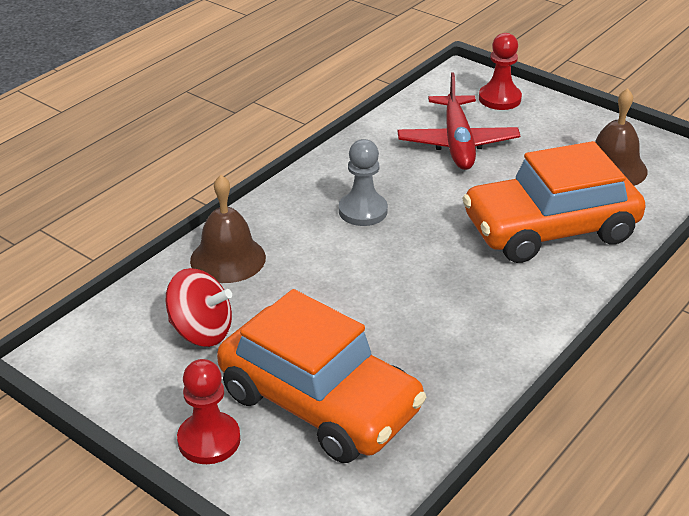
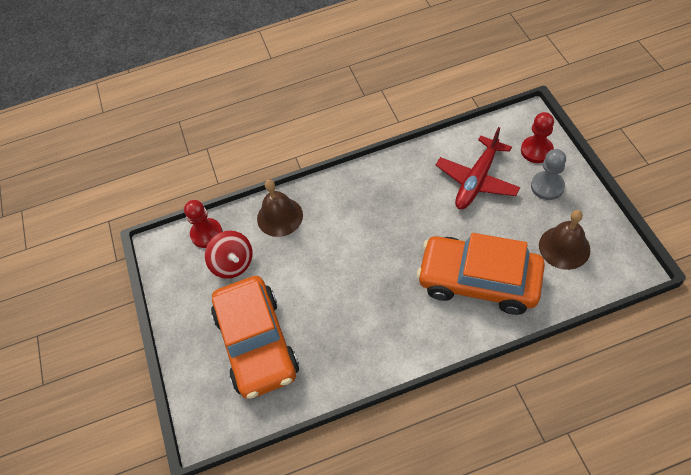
camera: 40 degrees right, 20 degrees up
red pawn [177,359,240,464] -> red pawn moved to [184,200,223,248]
grey pawn [339,139,388,226] -> grey pawn moved to [531,149,566,200]

